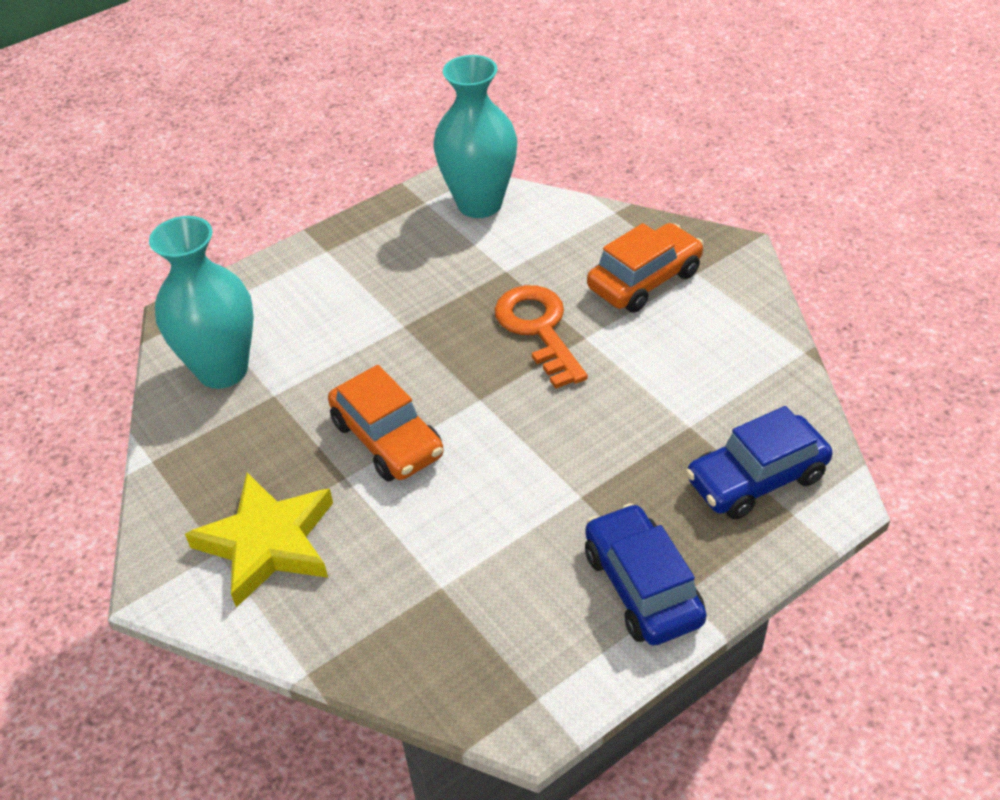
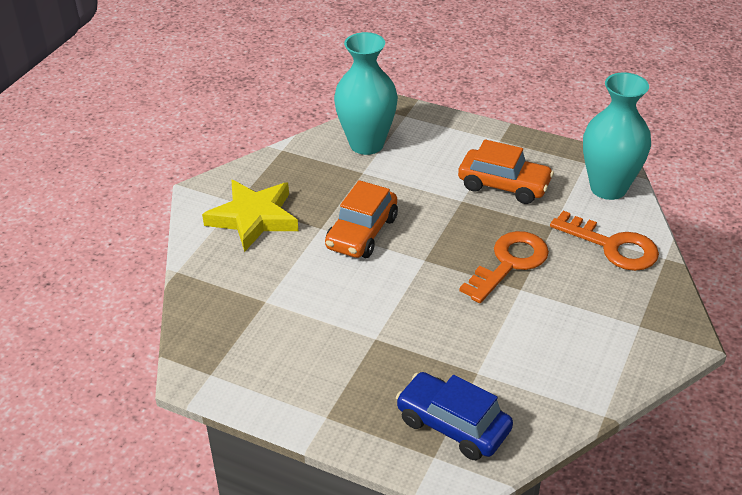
camera: 60 degrees right, 5 degrees down
blue car [585,503,707,646] -> none
orange car [587,223,704,312] -> orange car moved to [458,139,554,204]
none -> orange key [550,211,659,271]

